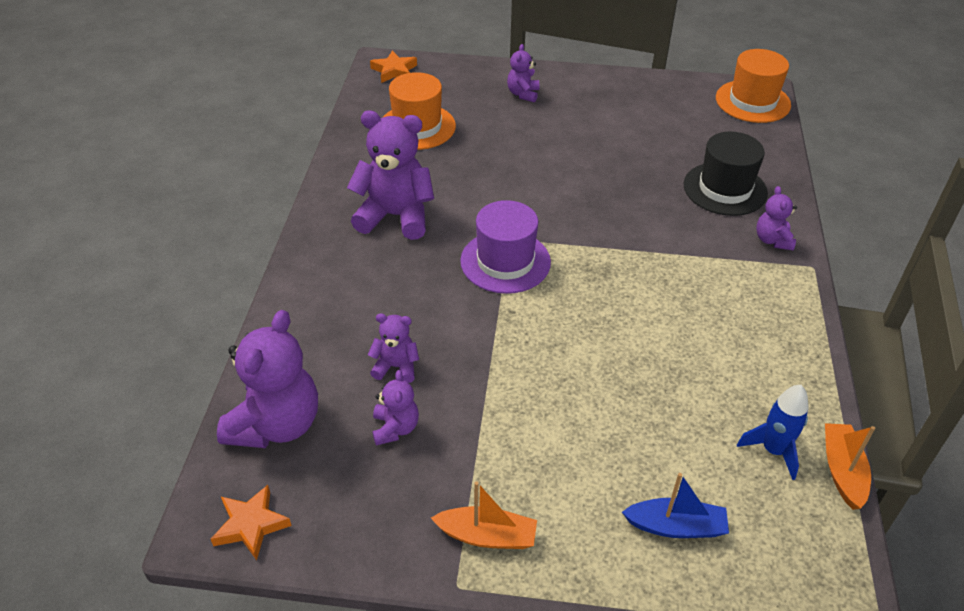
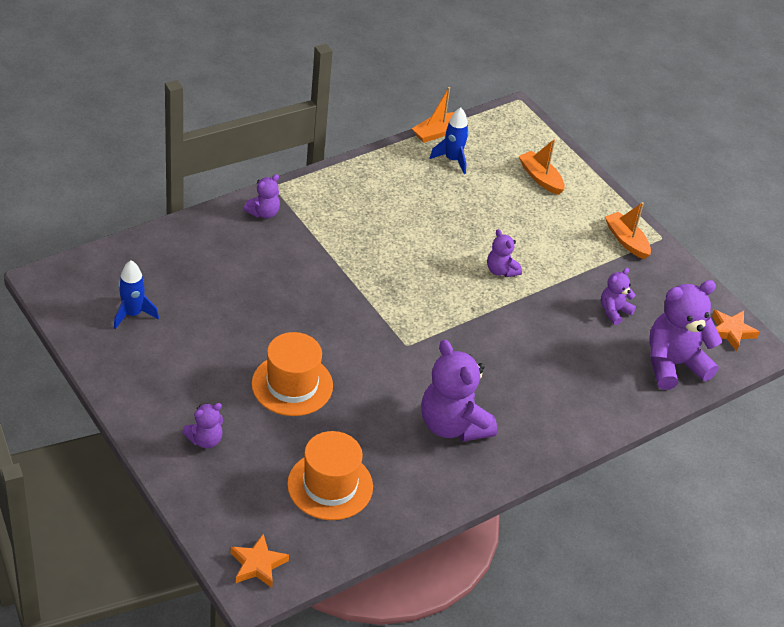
camera: 135 degrees left, 0 degrees up
purple teddy bear [368,313,419,383] -> purple teddy bear moved to [487,229,522,277]
purple hat [460,200,551,294] -> none
blue boat [622,473,729,538] -> orange boat [519,139,565,195]
black hat [684,132,768,216] -> none
orange hat [716,49,791,123] -> orange hat moved to [251,332,333,416]
none -> blue rocket [114,260,159,329]

